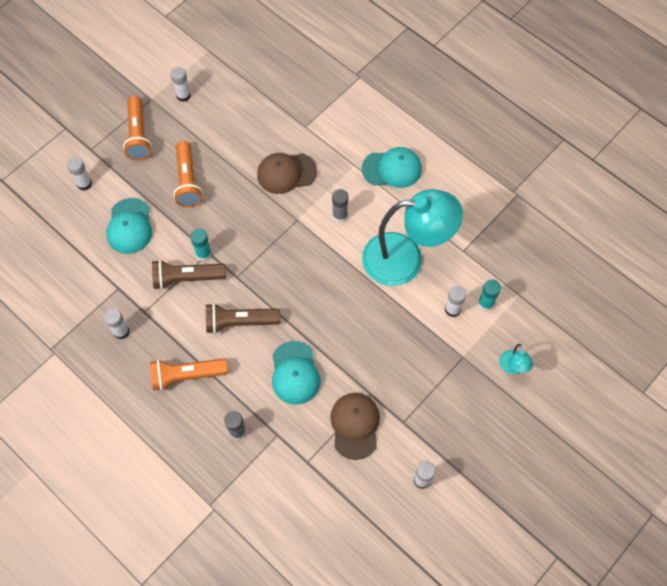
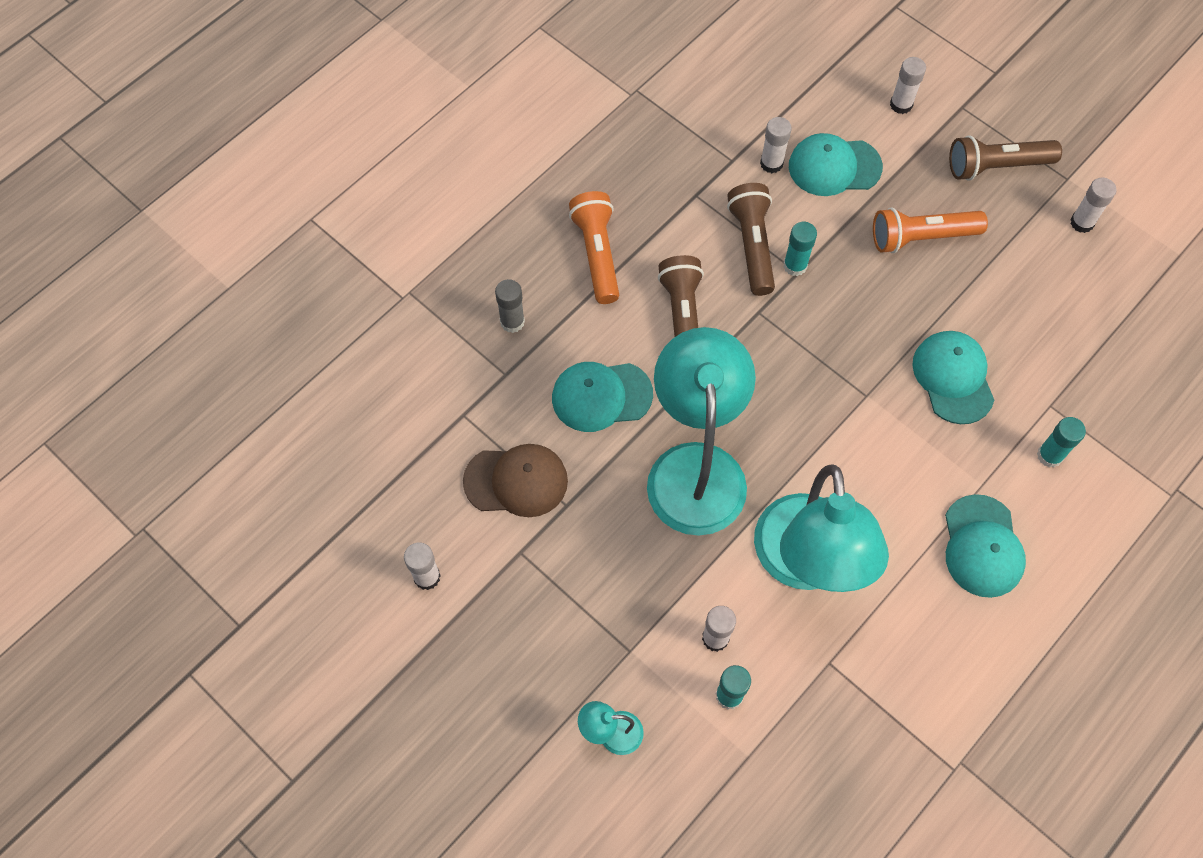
camera: 90 degrees right, 0 degrees up
white glue stick [104,308,129,339] -> white glue stick moved to [760,117,792,173]
orange flashlight [123,96,152,160] -> brown flashlight [949,135,1062,181]
brown cap [257,153,317,194] -> turquoise cap [912,331,994,424]
grey glue stick [332,189,348,222] -> none
none -> turquoise lamp [647,327,756,536]
none -> turquoise glue stick [1037,417,1086,468]

